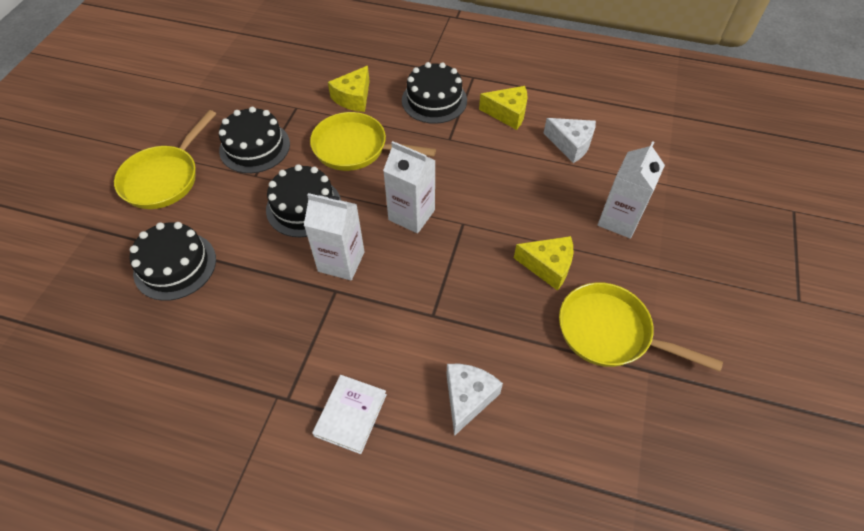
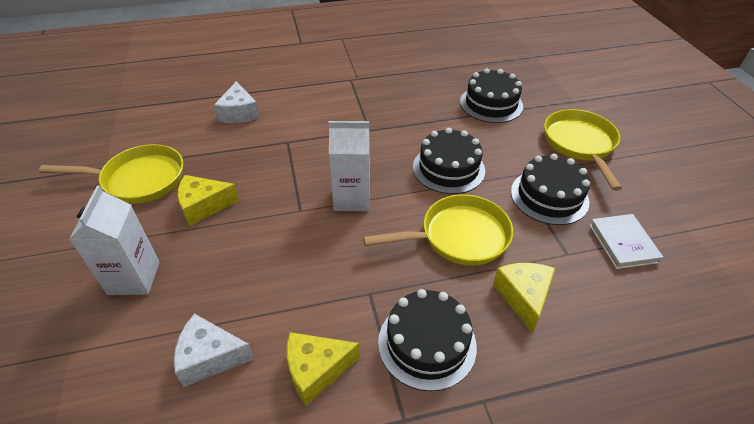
camera: 150 degrees right, 10 degrees down
white carton [304,193,365,281] -> none
white book [312,375,387,454] -> white book moved to [589,214,663,269]

